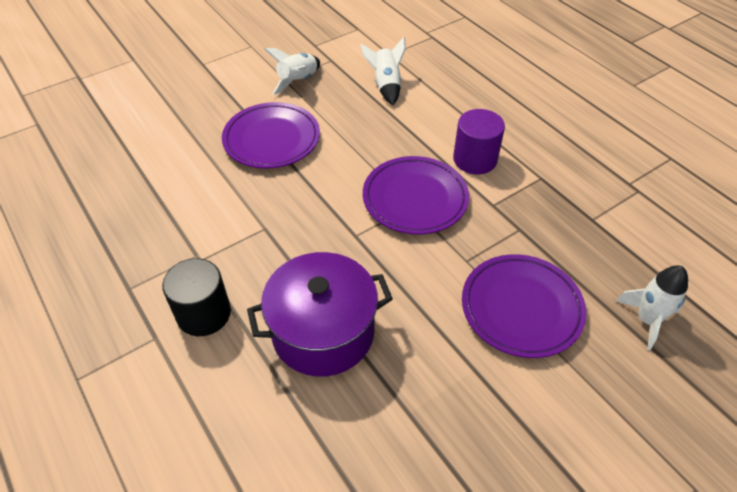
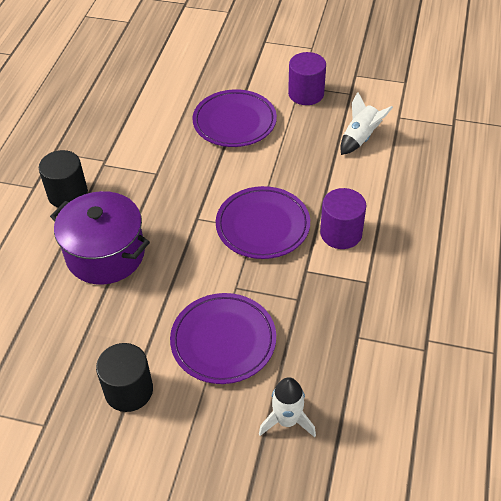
camera: 50 degrees right, 0 degrees up
white rocket [264,48,320,95] -> purple cylinder [288,52,326,105]
none -> black cylinder [96,343,153,412]

